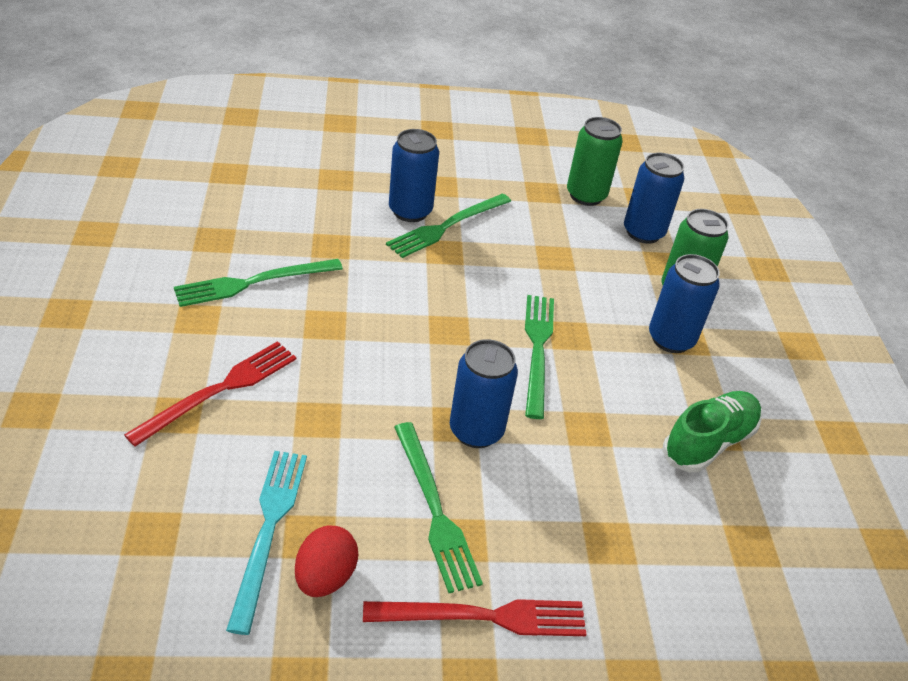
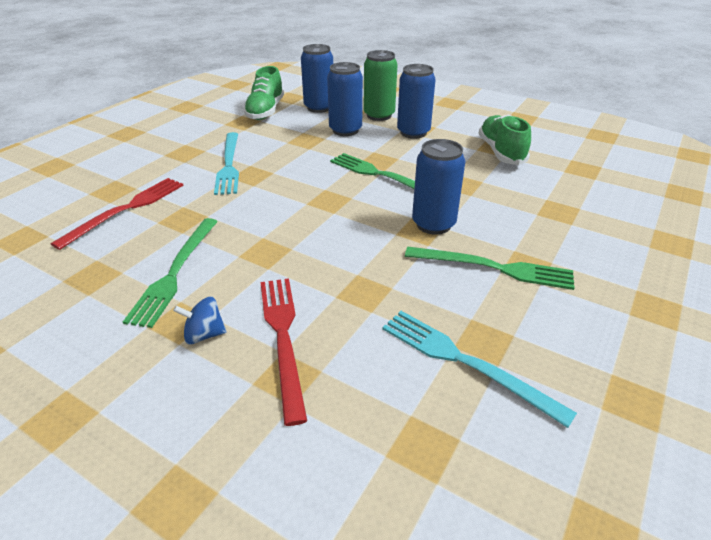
camera: 50 degrees left, 5 degrees down
red egg [295,525,358,597] -> none
red fork [363,599,587,636] -> red fork moved to [51,178,184,250]
green fork [386,193,511,258] -> turquoise fork [214,132,239,195]
blue can [389,129,439,222] -> blue can moved to [327,62,363,136]
green can [567,117,622,206] -> green shoe [243,66,284,120]
none -> blue spinning top [173,297,226,345]

